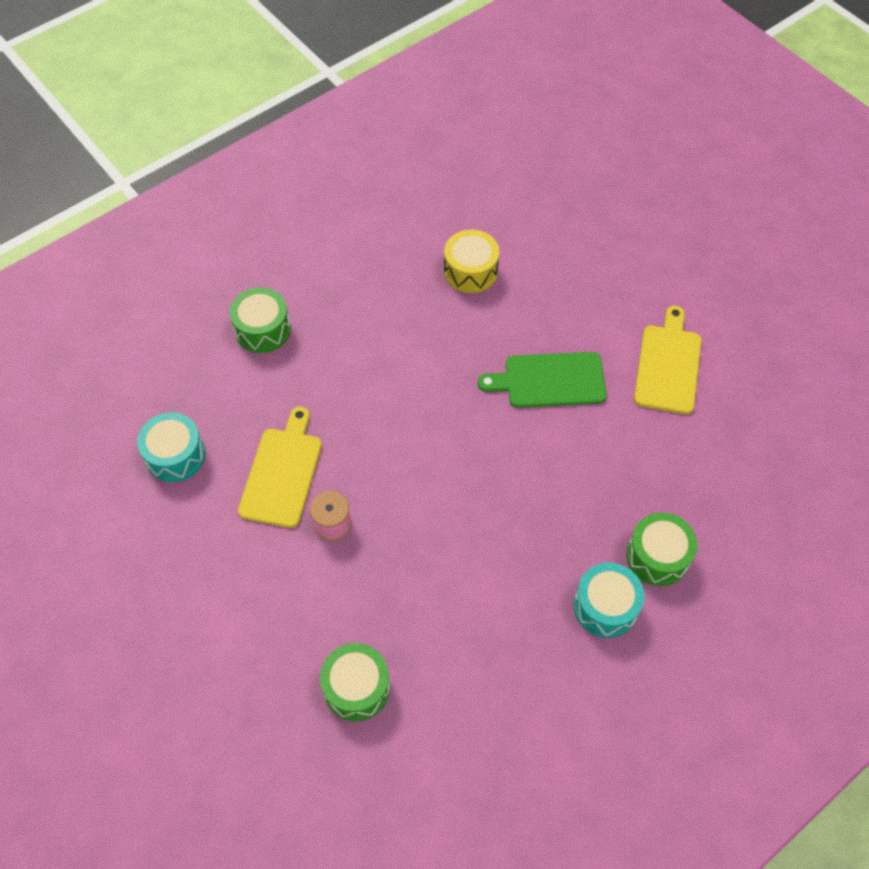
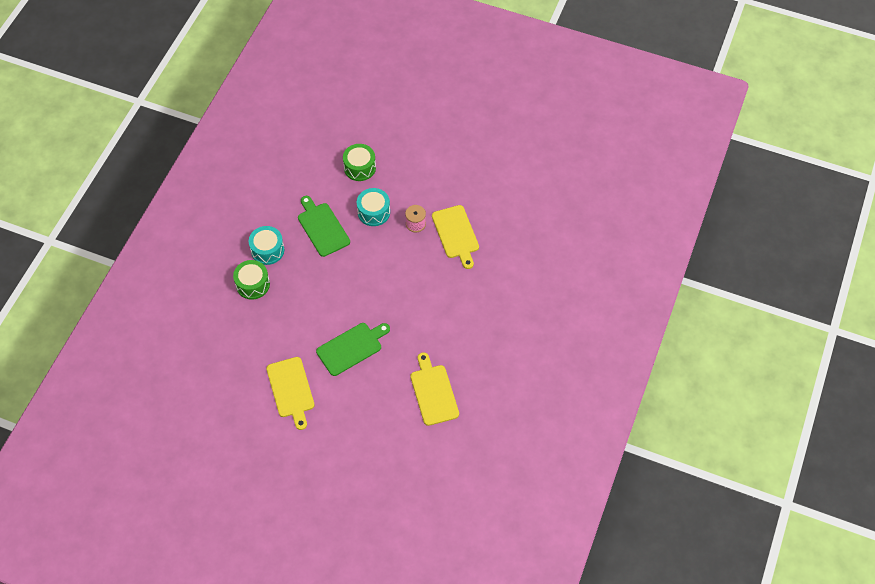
camera: 150 degrees right, 0 degrees up
turquoise drum [137,412,206,482] -> turquoise drum moved to [357,188,390,226]
green drum [230,287,291,353] -> none
yellow drum [444,230,499,293] -> yellow cutting board [410,352,459,426]
none -> green cutting board [298,196,350,257]

